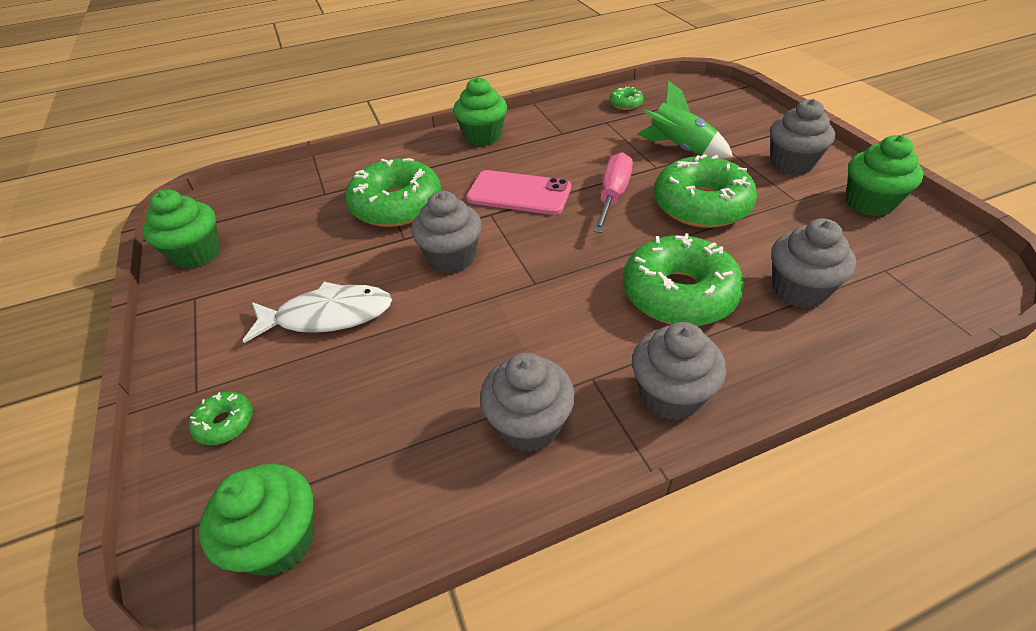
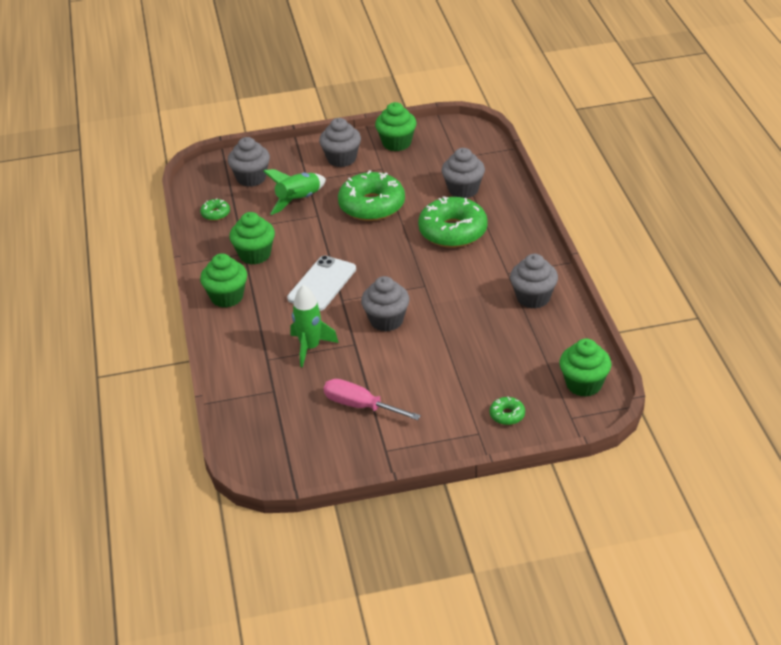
camera: 80 degrees left, 5 degrees down
green cupcake [142,190,220,269] -> green cupcake moved to [230,212,275,265]
white fish [243,282,392,343] -> none
green donut [345,158,441,227] -> green rocket [290,285,339,367]
pink phone [466,170,571,215] -> white phone [287,256,356,311]
pink screwdriver [593,152,633,233] -> pink screwdriver moved to [324,379,421,420]
grey cupcake [632,322,726,420] -> grey cupcake moved to [228,137,270,187]

